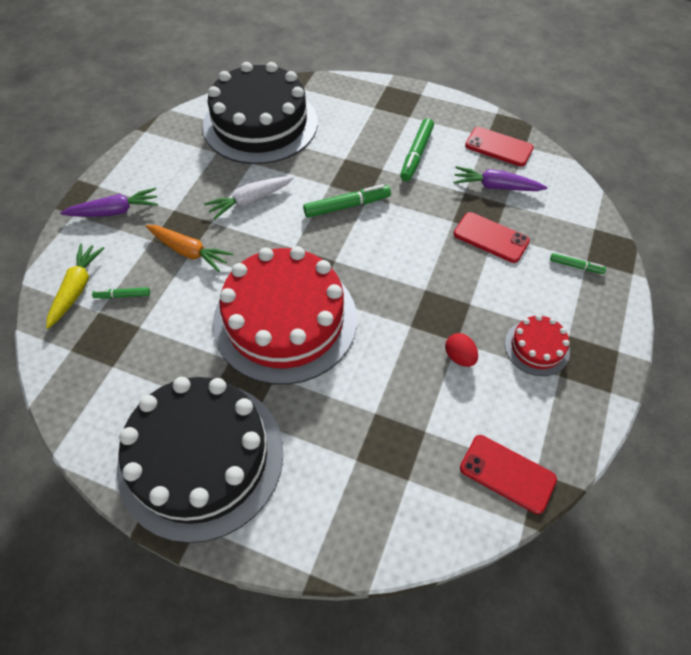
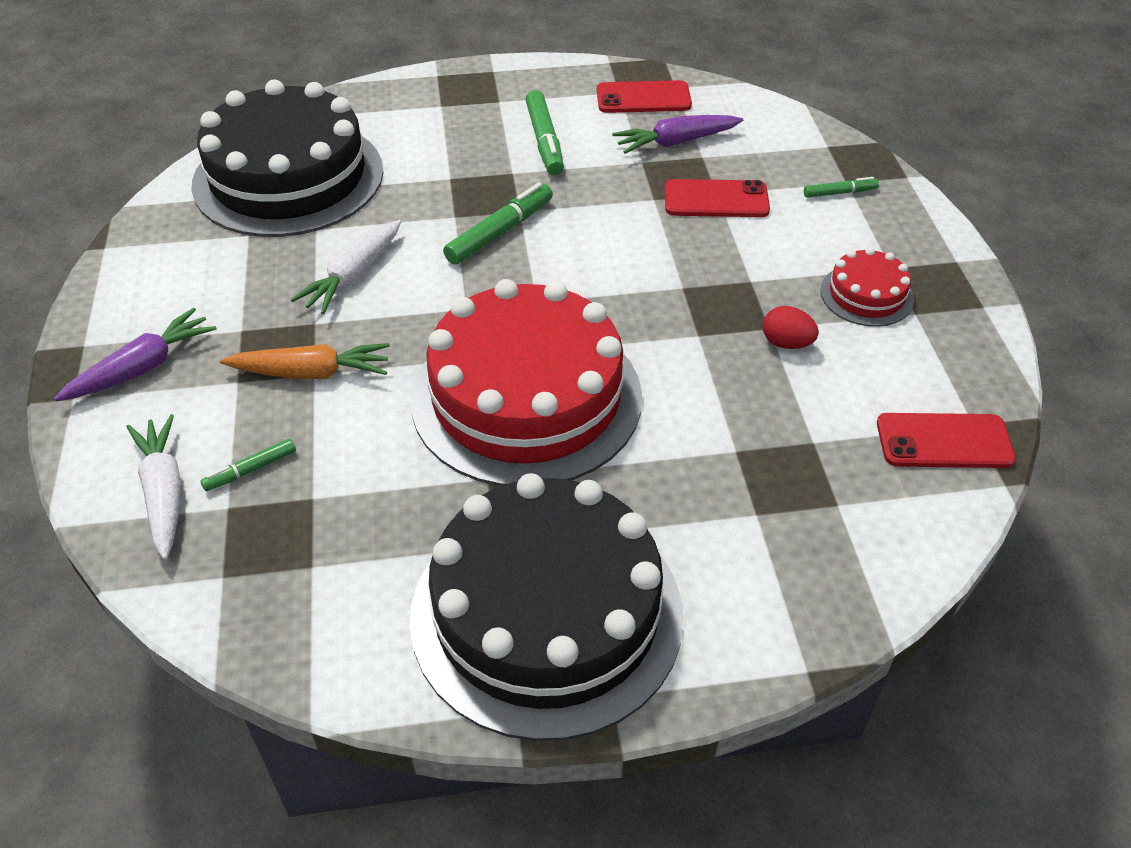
camera: 30 degrees left, 10 degrees down
yellow carrot [46,243,104,329] -> white carrot [127,414,181,560]

